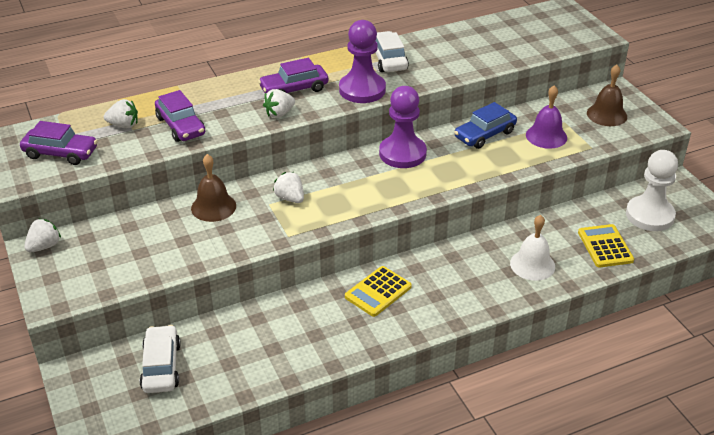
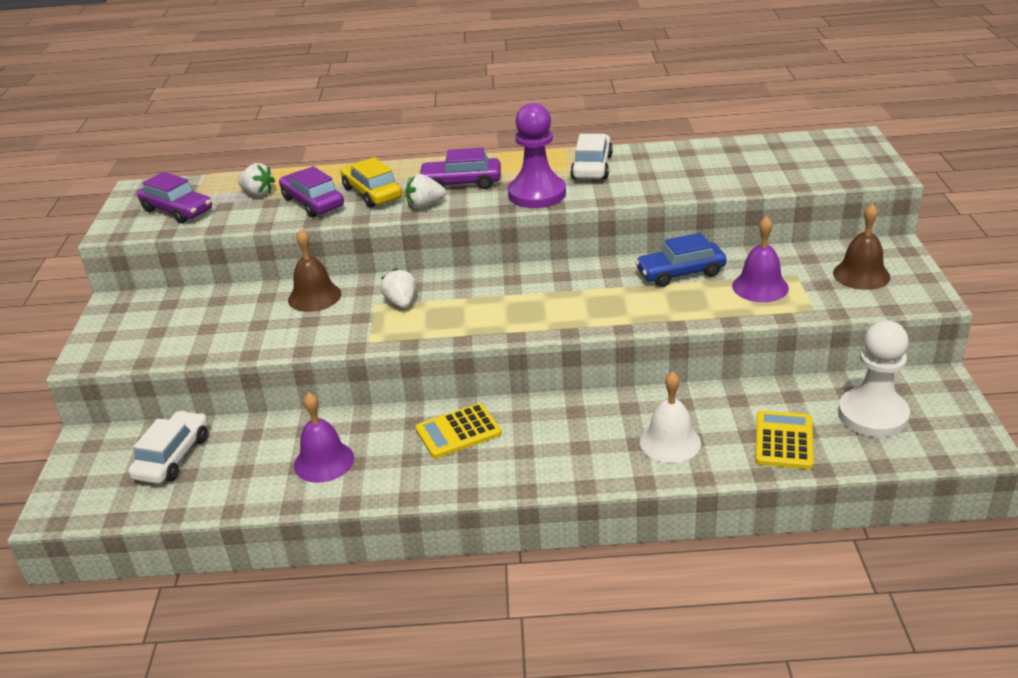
camera: 25 degrees right, 5 degrees down
white strawberry [24,218,61,252] -> none
purple car [155,90,205,142] -> purple car turned 150 degrees clockwise [279,166,344,217]
purple pawn [379,86,427,168] -> none
none -> purple bell [294,393,354,483]
none -> yellow car [340,157,403,208]

